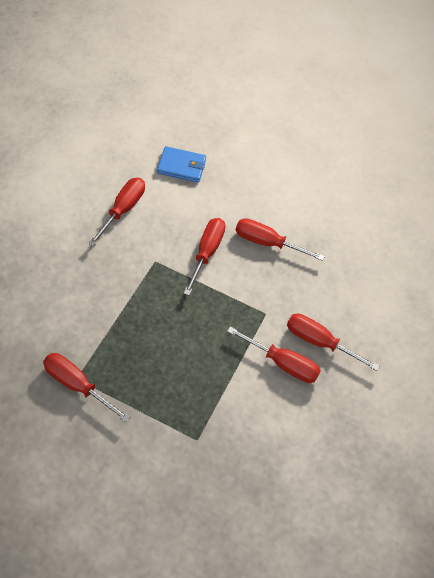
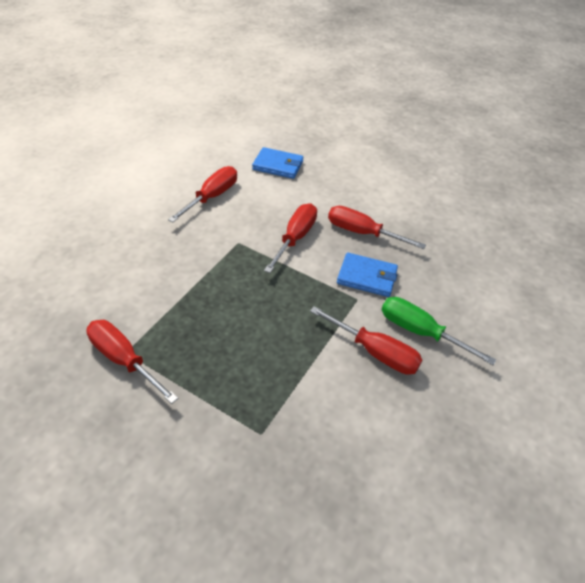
camera: 10 degrees right, 10 degrees down
red screwdriver [287,314,379,371] -> green screwdriver [382,297,496,365]
none -> blue wallet [337,252,398,297]

